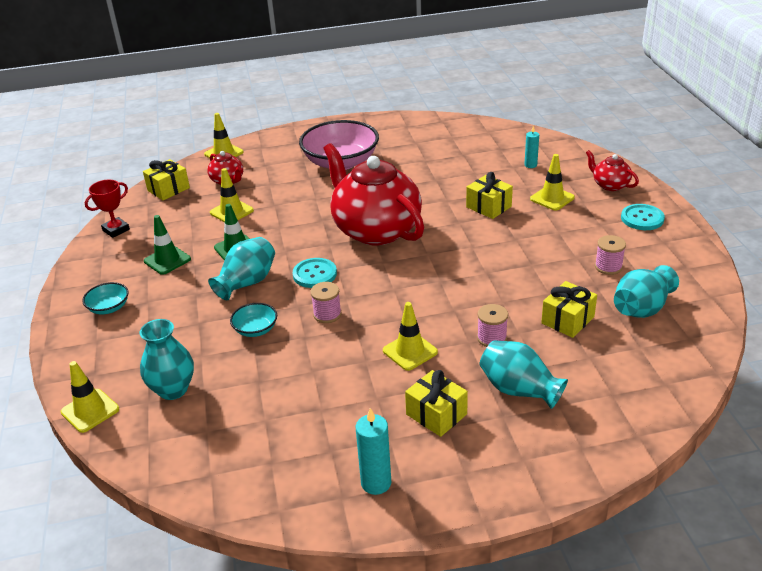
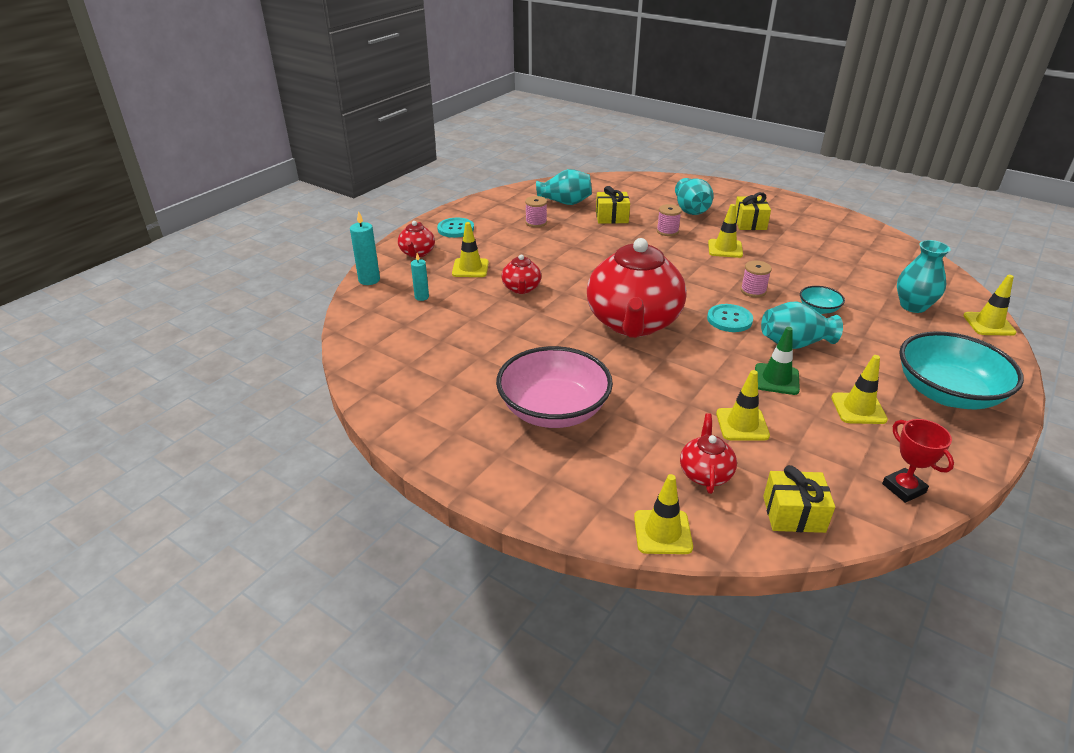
camera: 135 degrees left, 0 degrees up
turquoise bowl [82,282,129,314] -> turquoise bowl [899,331,1024,409], size x2.19
red trophy [85,180,130,238] -> red trophy turned 60 degrees clockwise [882,419,954,503]
green traffic cone [144,215,191,275] -> yellow traffic cone [831,355,888,424]
turquoise candle [356,408,392,495] -> turquoise candle moved to [350,211,380,285]
yellow gift [466,172,513,219] -> red teapot [501,255,541,294]

